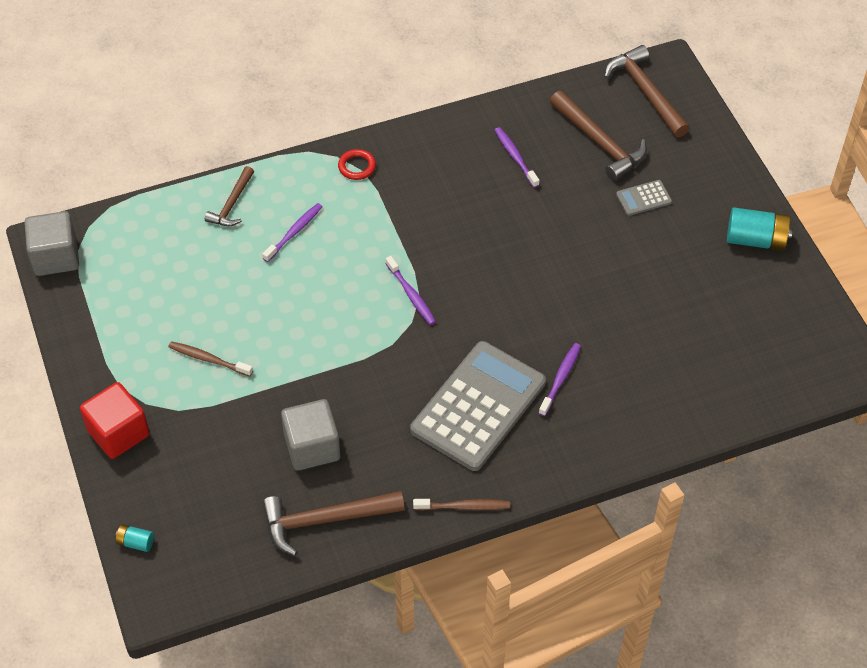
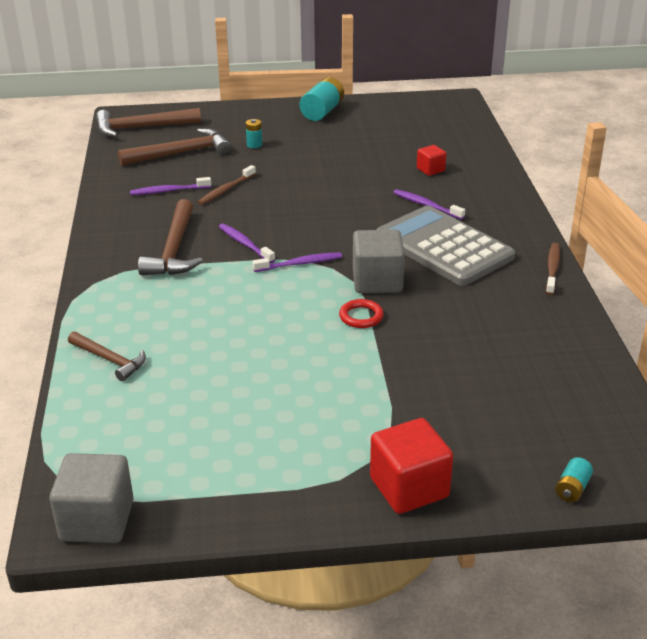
camera: 75 degrees left, 20 degrees down
brown toothbrush [168,341,253,376] -> brown toothbrush moved to [198,165,256,205]
purple toothbrush [262,203,323,262] -> purple toothbrush moved to [219,223,275,263]
brown hammer [262,491,405,556] -> brown hammer moved to [138,199,203,275]
grey cube [281,399,340,470] -> grey cube moved to [353,230,405,293]
red ring [338,149,376,180] -> red ring moved to [339,299,384,328]
grey calculator [616,180,672,216] -> turquoise battery [246,119,262,148]
none -> red cube [417,145,446,176]

